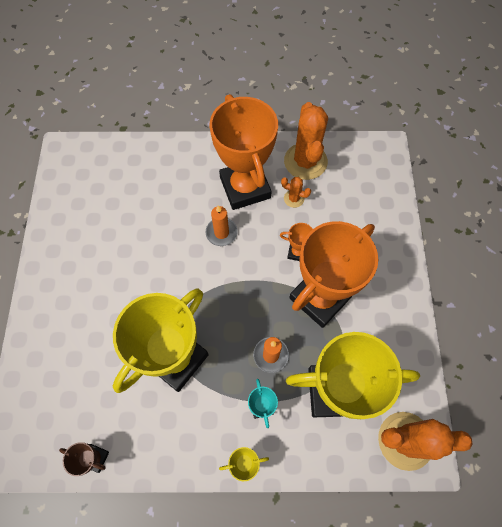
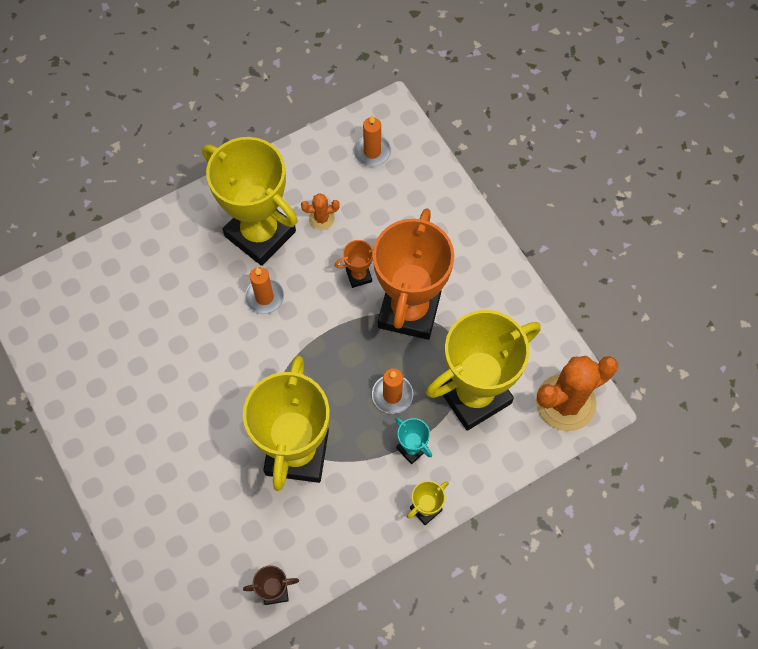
camera: 30 degrees left, 0 degrees up
orange trophy [210,94,278,210] -> yellow trophy [202,137,298,266]
orange cactus [284,102,328,180] -> none
none -> orange candle [354,115,391,166]

